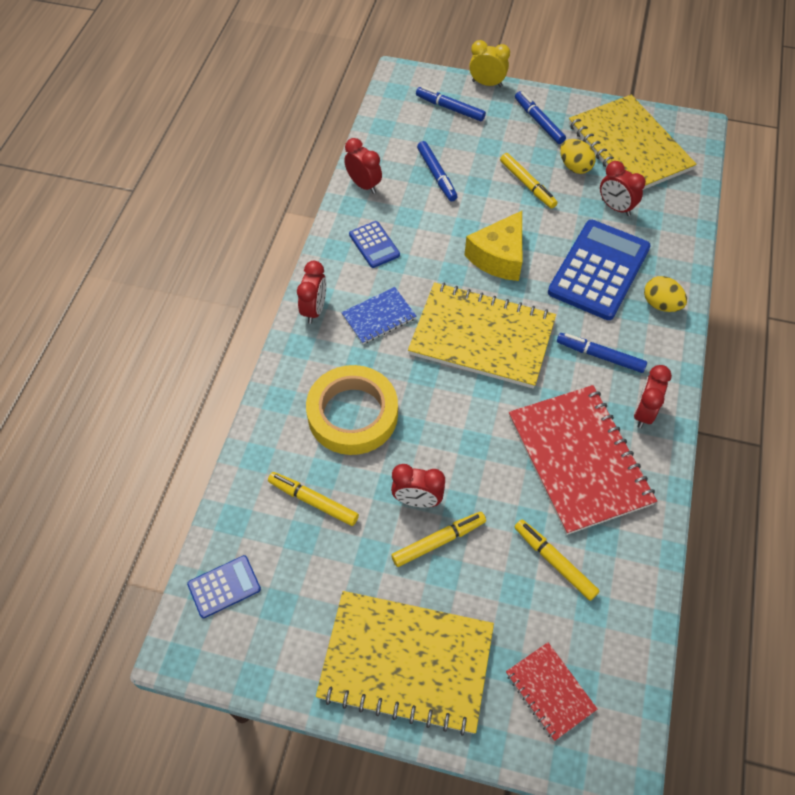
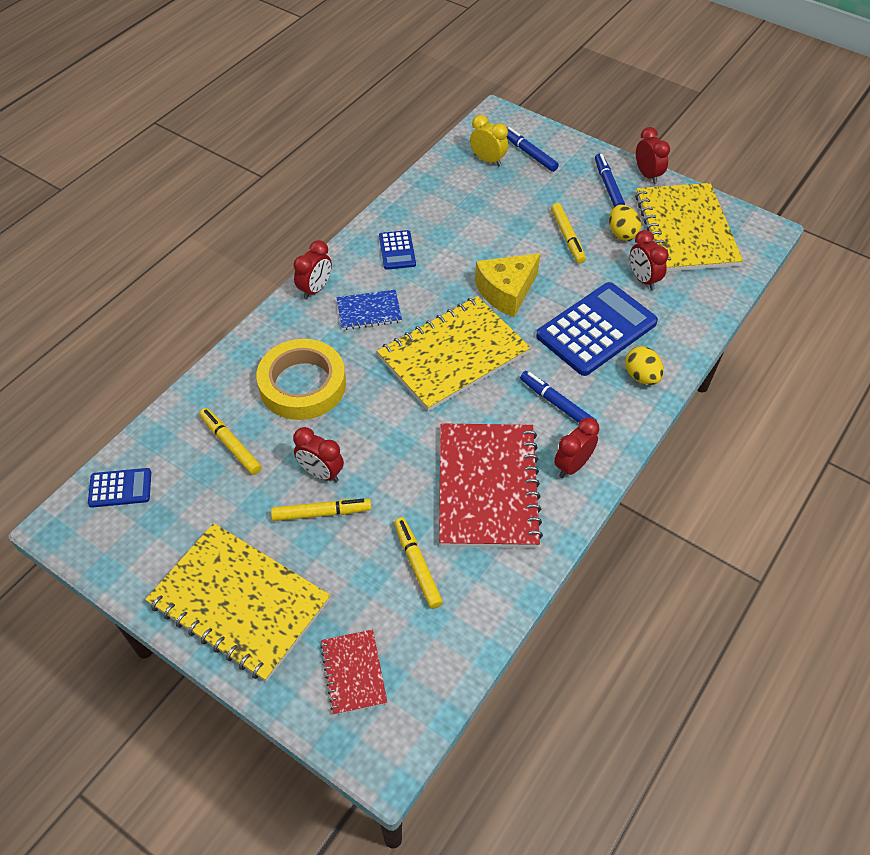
camera: 20 degrees right, 5 degrees down
red clock [344,138,382,194] -> red clock moved to [636,127,670,184]
yellow notebook [408,282,556,389] -> yellow notebook turned 75 degrees counterclockwise [377,296,531,411]
blue marker [417,141,457,201] -> none
yellow clock [469,40,510,87] -> yellow clock moved to [470,115,508,166]

